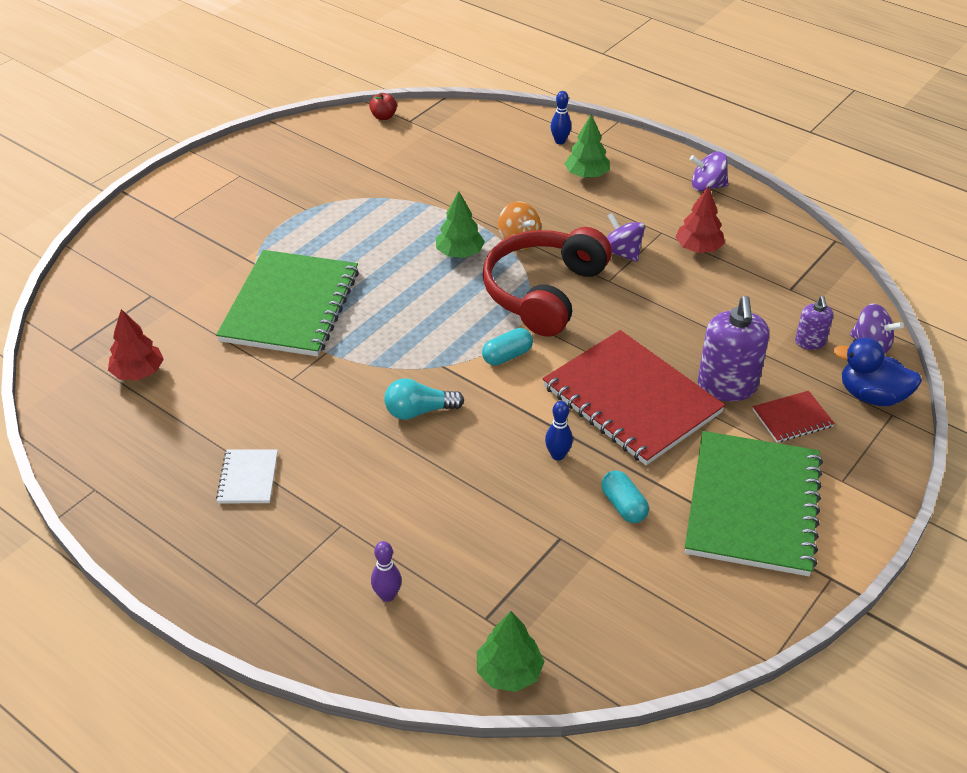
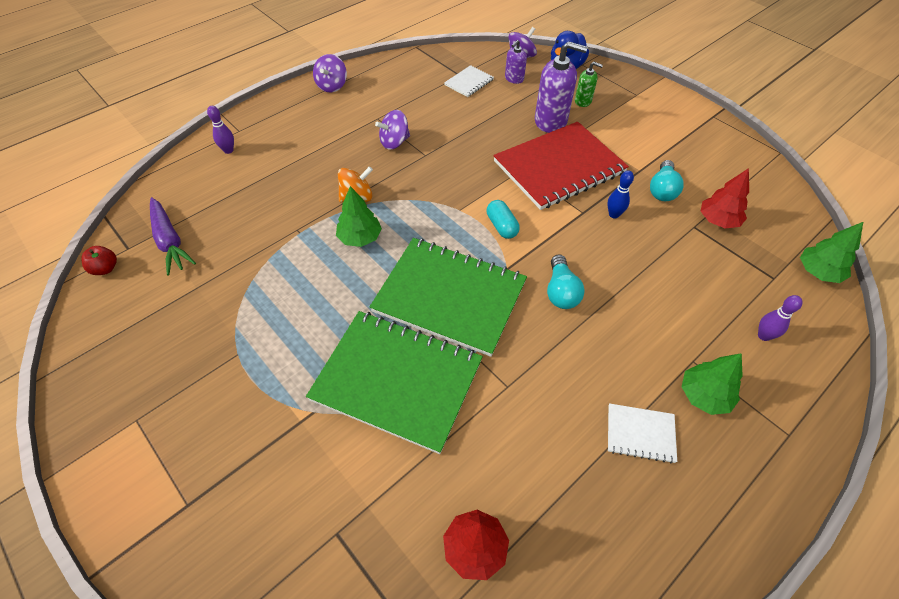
camera: 80 degrees left, 10 degrees up
red headphones [483,227,612,336] -> none
blue bowling pin [551,91,571,144] -> purple bowling pin [207,106,234,154]
green tree [564,114,610,178] -> green tree moved to [682,353,743,415]
turquoise capsule [601,471,649,523] -> turquoise light bulb [650,160,684,201]
red tree [675,186,725,253] -> red tree moved to [701,168,749,228]
green notebook [685,431,823,576] -> green notebook moved to [370,238,527,357]
red notebook [753,391,835,443] -> green soap dispenser [575,62,603,107]
purple soap dispenser [795,296,833,350] -> purple soap dispenser turned 120 degrees clockwise [505,40,527,84]
none -> purple carrot [150,197,196,275]
none -> white notebook [444,65,494,97]

